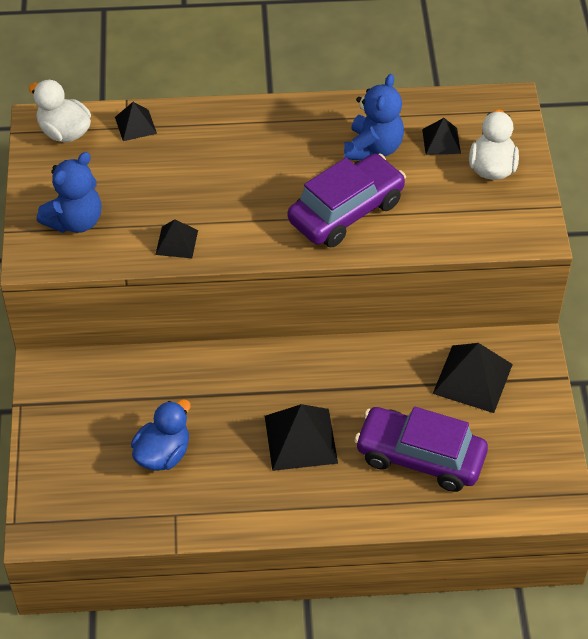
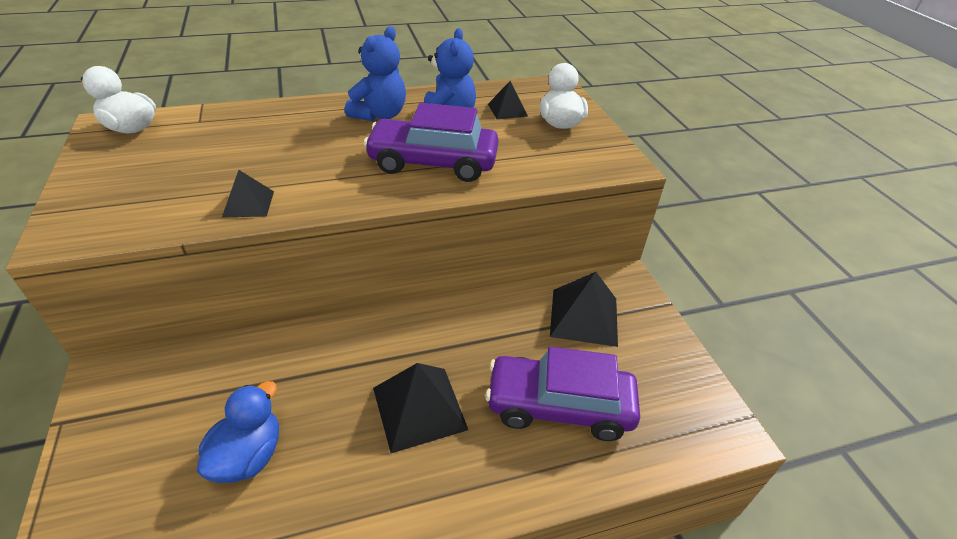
camera: 15 degrees left, 10 degrees down
blue teddy bear [37,152,102,233] -> blue teddy bear moved to [345,26,406,121]
black pyramid [115,102,157,141] -> none
purple car [288,153,406,247] -> purple car turned 120 degrees counterclockwise [363,103,499,182]

